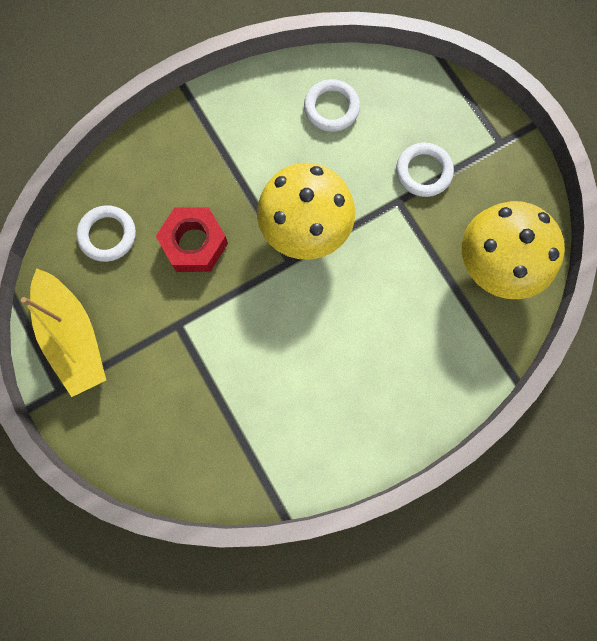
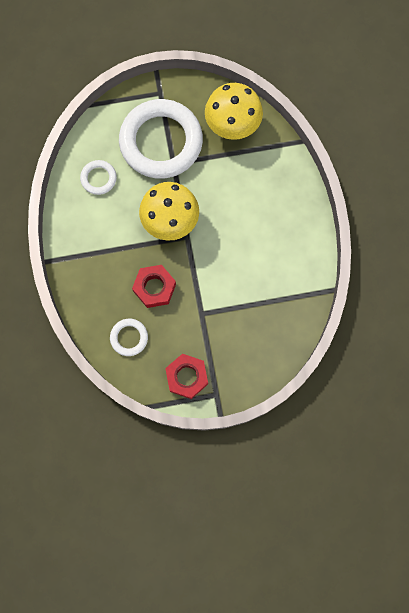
camera: 70 degrees left, 0 degrees up
yellow boat [21,268,106,397] -> red nut [165,354,208,399]
white ring [396,143,454,197] -> white ring [119,99,203,179], size x2.32

